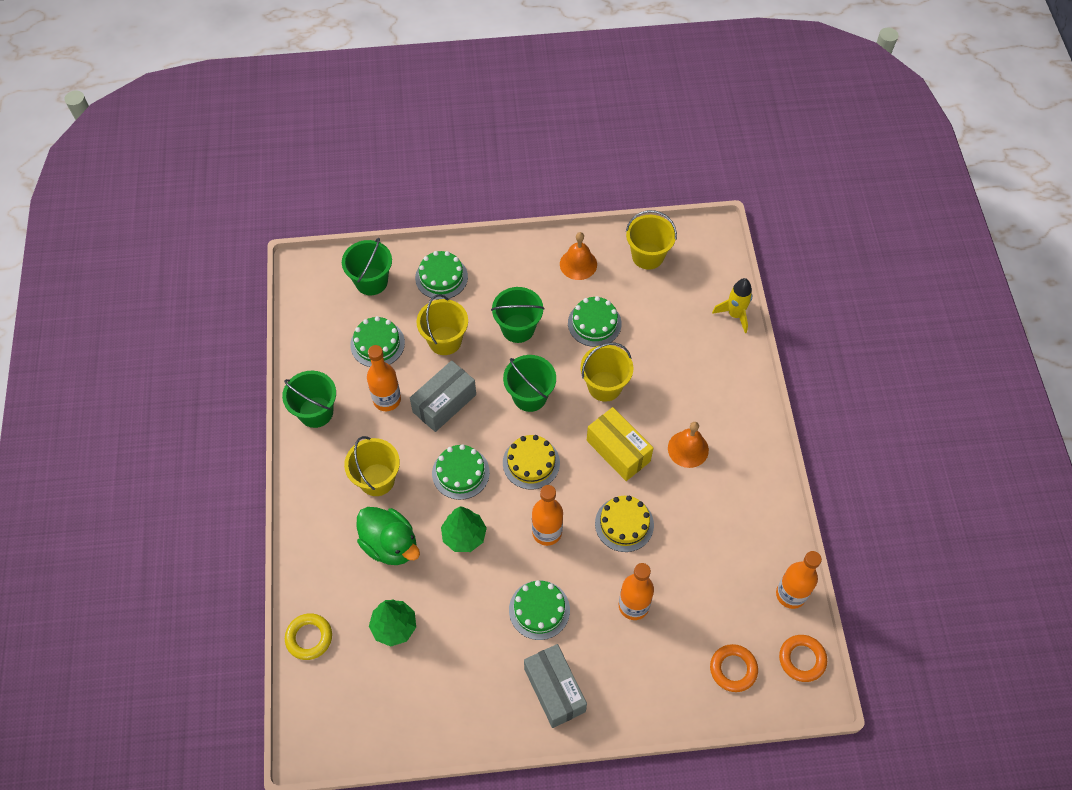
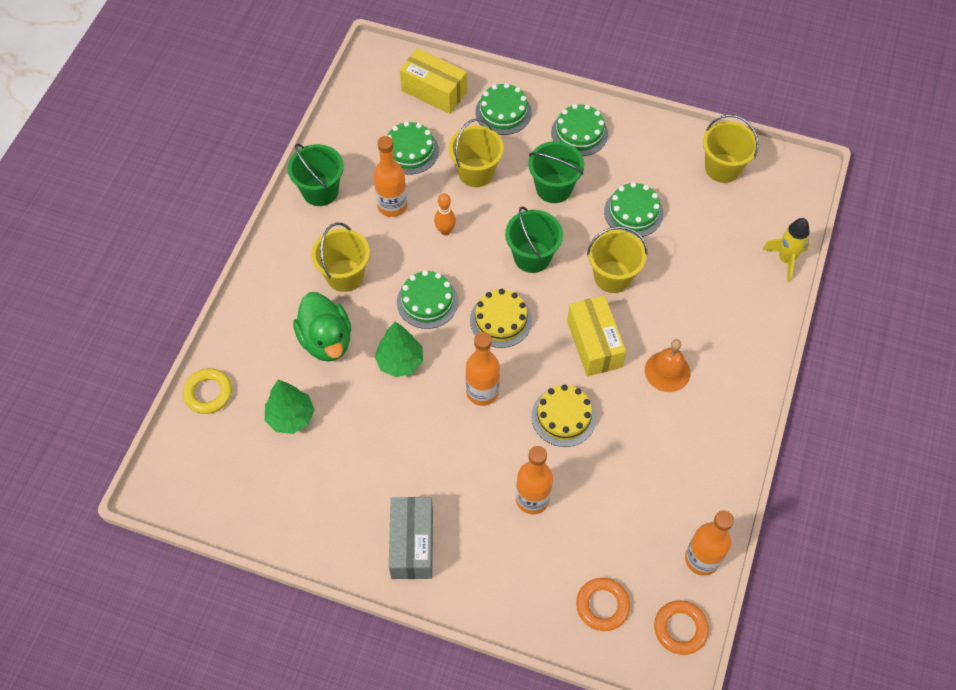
camera: 25 degrees right, 0 degrees up
green bucket [342,238,392,295] -> yellow box [400,48,467,114]
grey box [410,360,476,432] -> orange bowling pin [434,193,456,235]
green cake [509,580,570,640] -> green cake moved to [551,104,608,156]
orange bell [560,232,597,280] -> none

